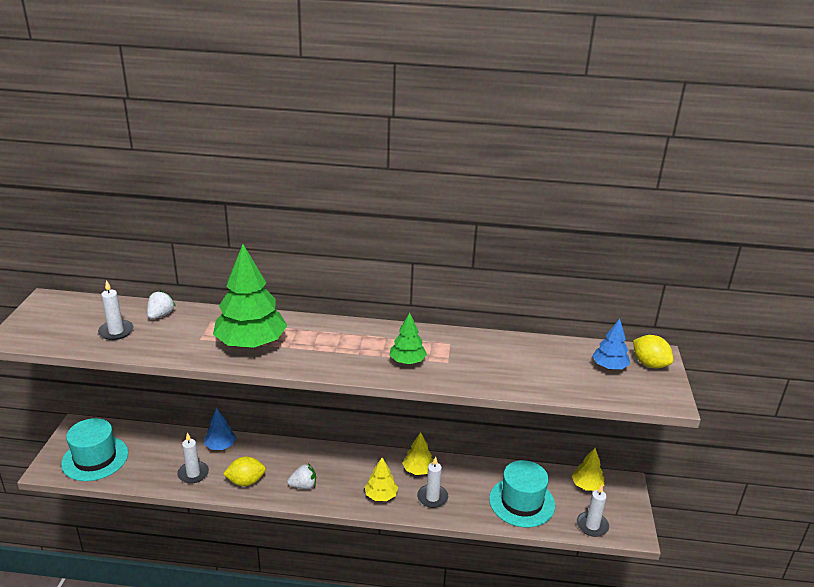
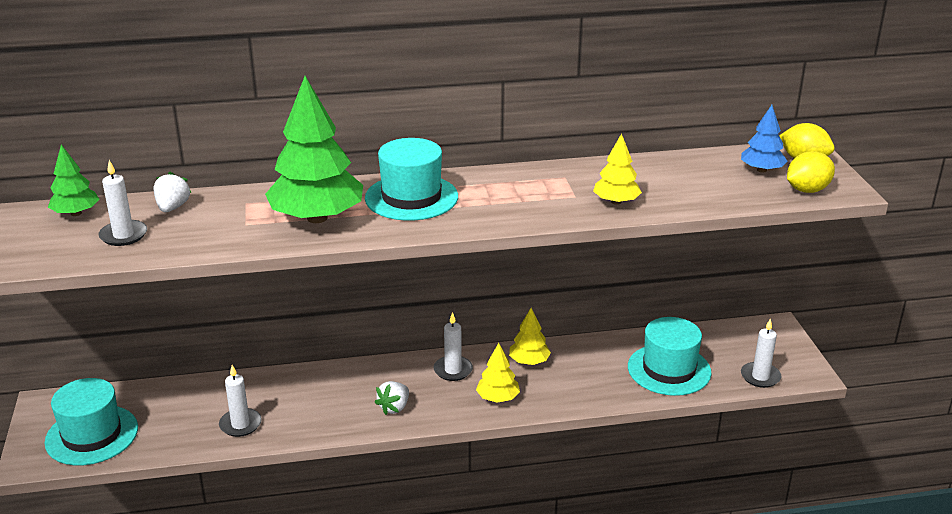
camera: 15 degrees left, 0 degrees up
blue tree [204,408,236,450] -> none
yellow lemon [223,457,266,486] -> yellow lemon moved to [787,151,835,193]
white strawberry [287,463,316,489] -> white strawberry turned 150 degrees clockwise [374,381,409,415]
green tree [389,313,427,364] -> green tree moved to [48,144,99,216]
white candle [417,456,448,508] -> white candle moved to [433,312,473,381]
yellow tree [572,448,605,491] -> yellow tree moved to [593,133,642,205]
none -> turquoise hat [365,138,458,220]

